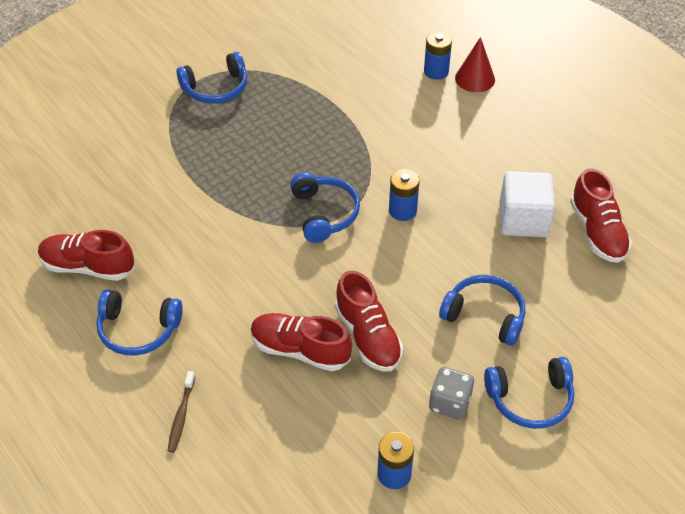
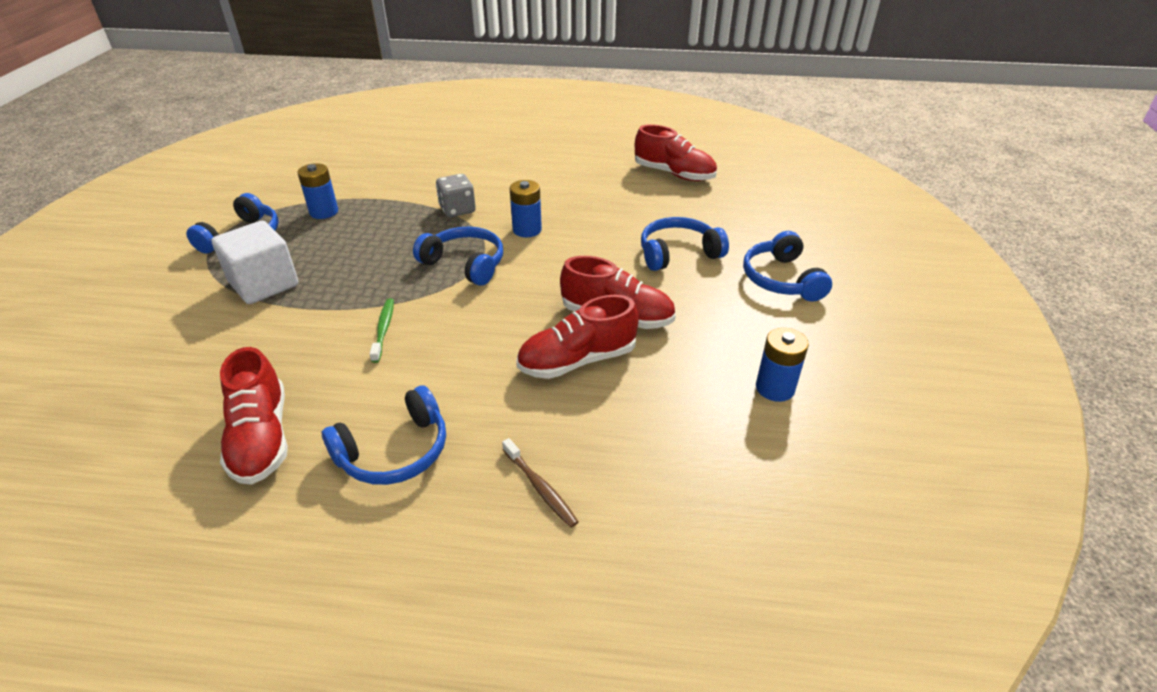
camera: 45 degrees left, 10 degrees down
red shoe [38,230,135,281] -> red shoe turned 75 degrees counterclockwise [220,347,288,485]
blue battery [424,31,452,80] -> blue battery moved to [297,163,338,219]
grey dice [429,367,474,420] -> grey dice moved to [436,174,476,217]
red cone [455,37,495,92] -> none
blue headphones [484,357,574,429] -> blue headphones turned 135 degrees clockwise [743,231,832,301]
white cube [500,171,555,237] -> white cube moved to [212,221,299,304]
none -> green toothbrush [370,298,394,363]

